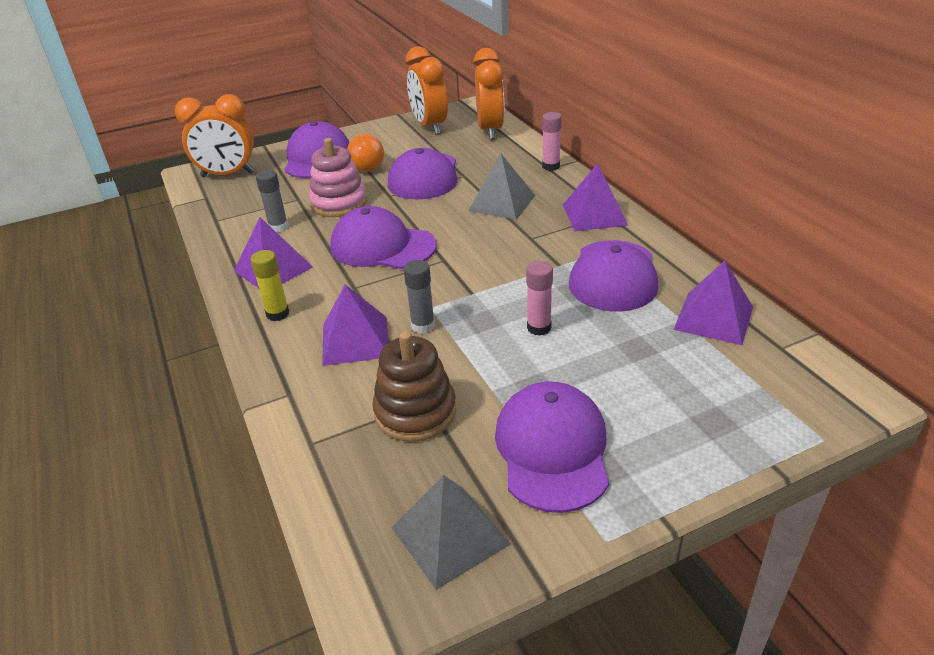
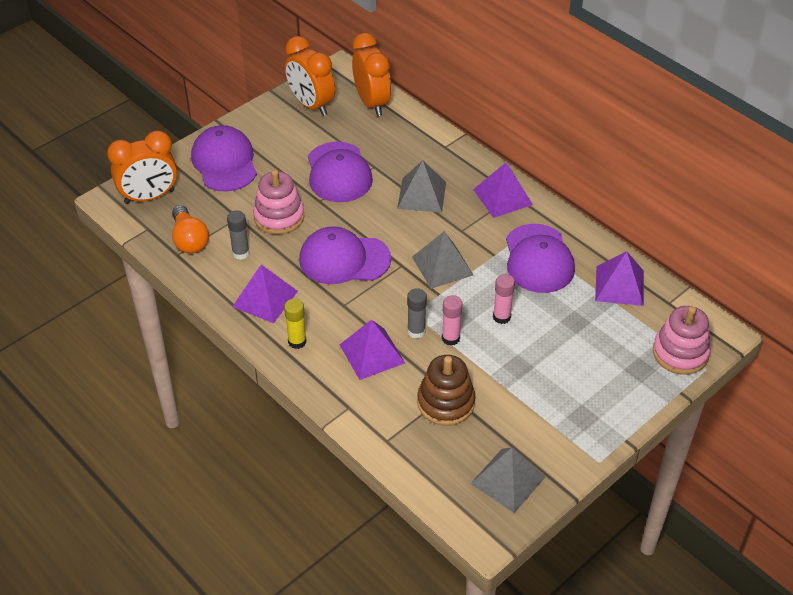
camera: 20 degrees left, 10 degrees up
orange light bulb [347,134,384,172] -> orange light bulb moved to [172,205,209,254]
purple cap [495,381,609,513] -> none
pink glue stick [542,112,562,171] -> pink glue stick moved to [442,295,462,346]
none -> grey pyramid [412,232,473,289]
none -> pink stacking toy [653,306,711,375]

